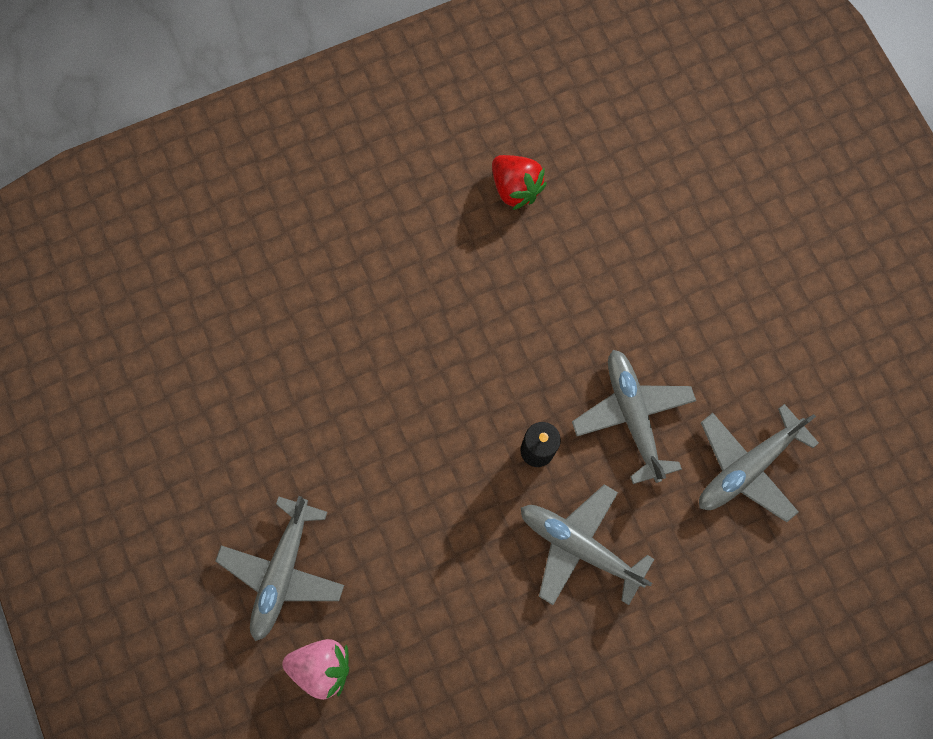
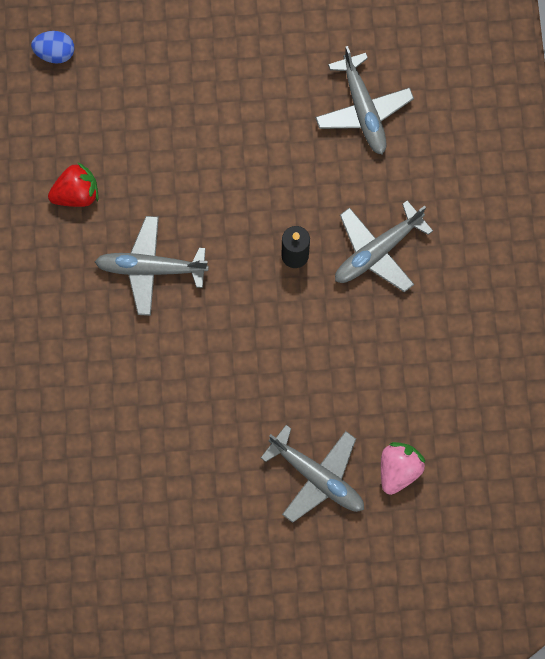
camera: 70 degrees left, 0 degrees up
grey plane [572,350,696,484] -> grey plane moved to [95,216,209,316]
none -> blue egg [31,31,74,64]

